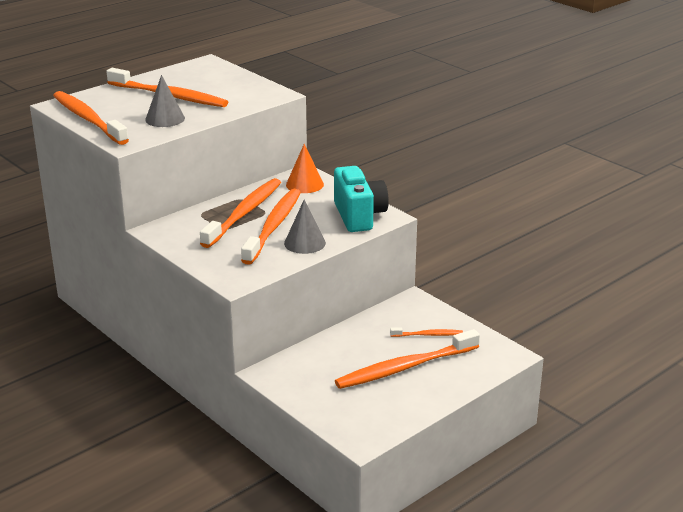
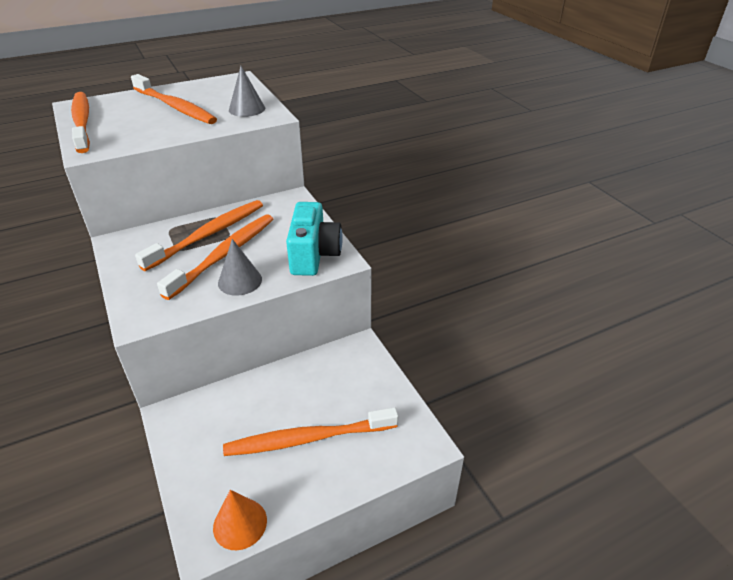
camera: 15 degrees right, 10 degrees up
grey cone [145,75,185,127] -> grey cone moved to [229,66,265,117]
orange cone [286,144,324,193] -> orange cone moved to [213,490,267,550]
orange toothbrush [390,327,463,337] -> none

